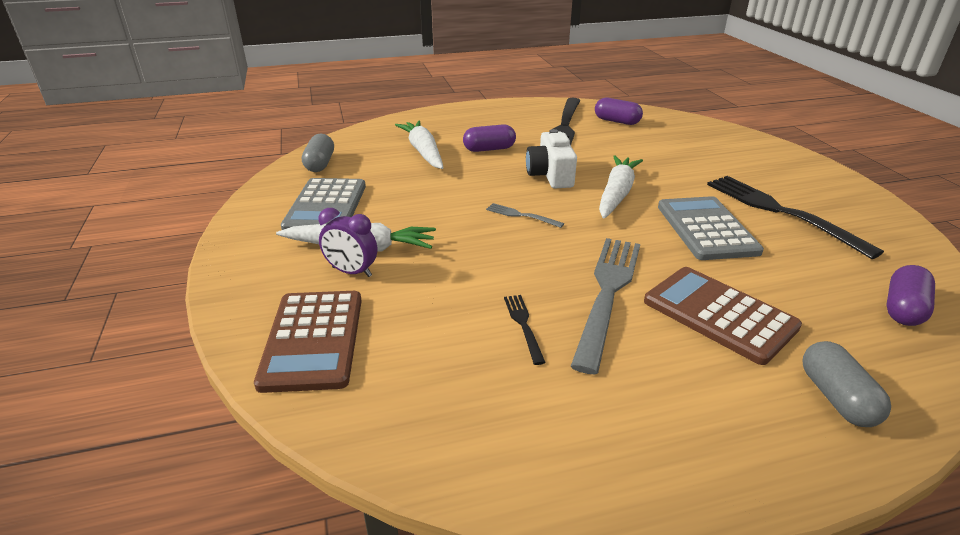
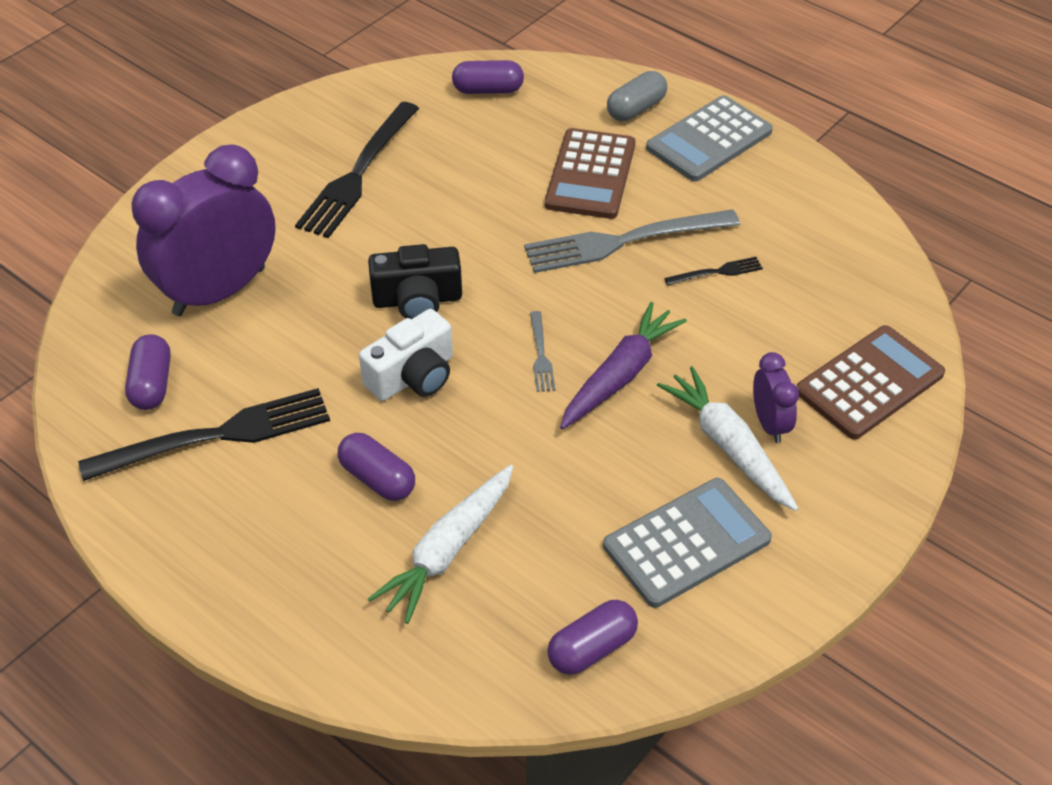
camera: 125 degrees left, 15 degrees up
grey capsule [302,134,334,172] -> purple capsule [547,600,638,675]
black fork [504,295,546,365] -> black fork turned 150 degrees counterclockwise [664,257,763,285]
white carrot [599,155,643,219] -> black camera [368,244,462,319]
grey calculator [658,196,764,260] -> grey calculator moved to [646,95,773,182]
none -> purple clock [131,144,276,316]
none -> purple carrot [560,302,687,429]

